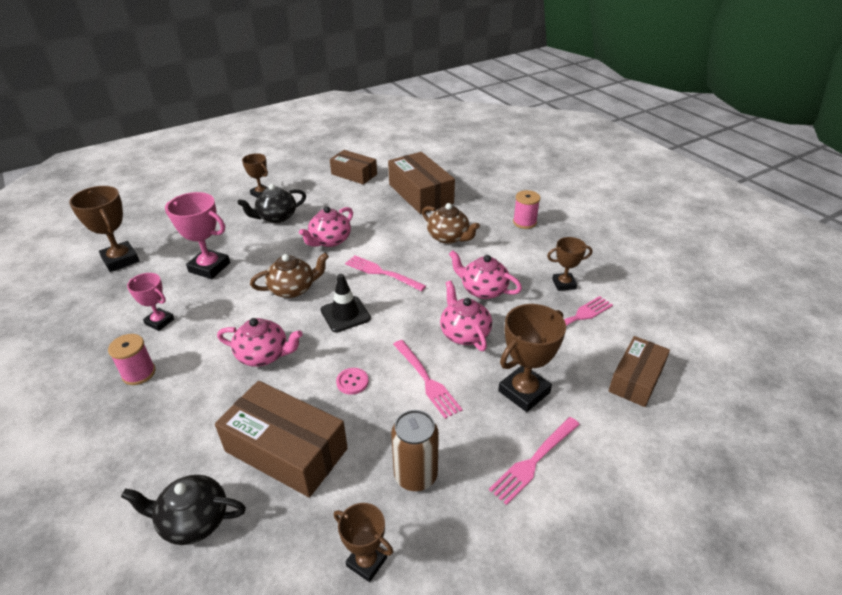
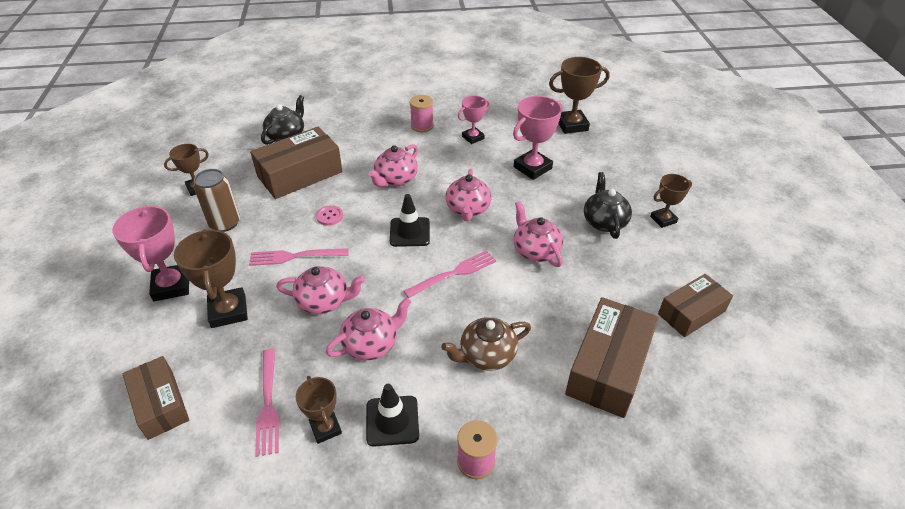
camera: 115 degrees right, 5 degrees up
brown teapot [250,253,329,298] -> pink teapot [446,169,492,221]
brown box [388,152,455,214] -> brown box turned 60 degrees counterclockwise [565,297,659,418]
pink fork [489,417,580,505] -> pink trophy [112,205,189,301]
brown trophy [547,237,592,291] -> brown trophy turned 45 degrees counterclockwise [296,376,342,444]
none -> black traffic cone [366,384,419,447]

